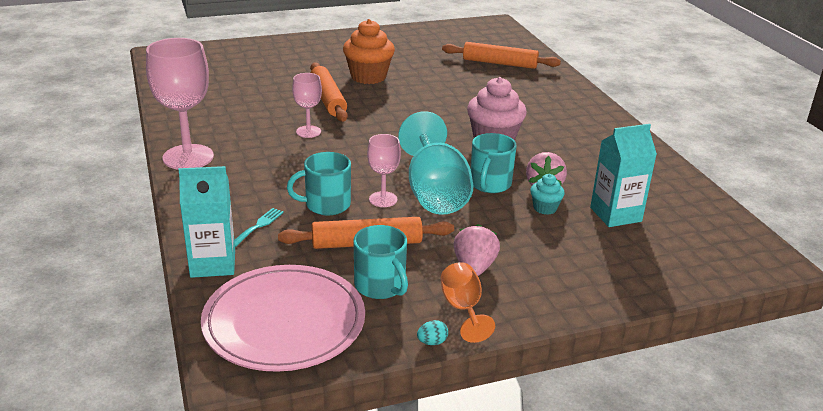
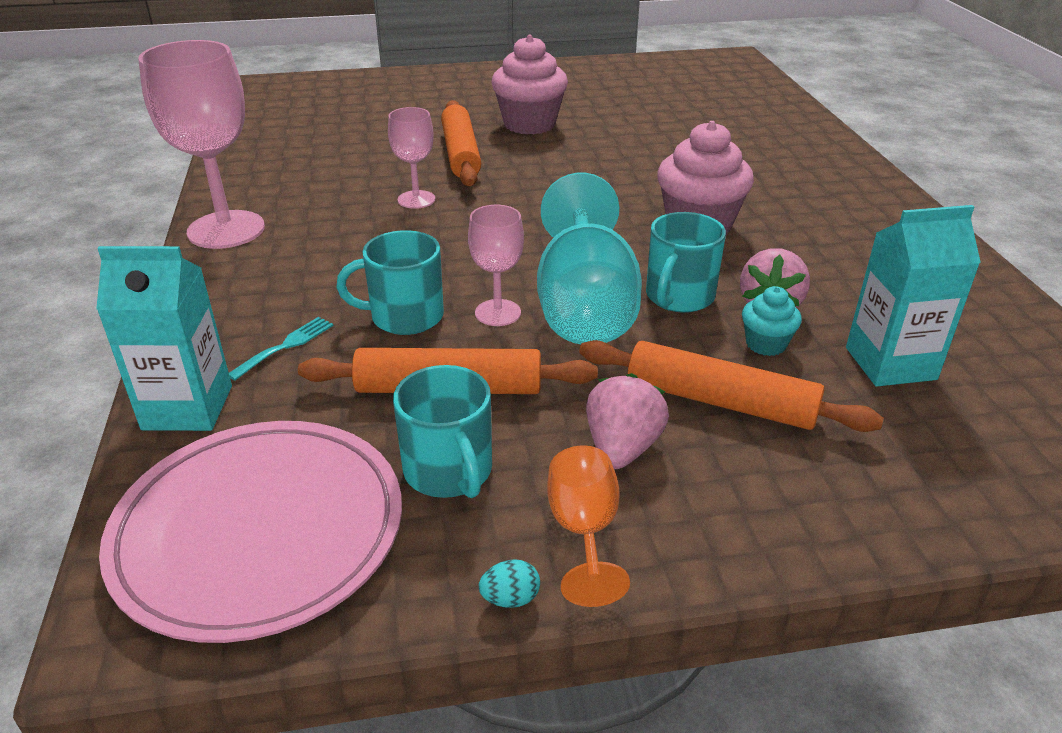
camera: 10 degrees right, 5 degrees up
orange cupcake [343,19,395,84] -> pink cupcake [491,35,568,135]
orange rolling pin [442,42,561,69] -> orange rolling pin moved to [579,340,884,432]

